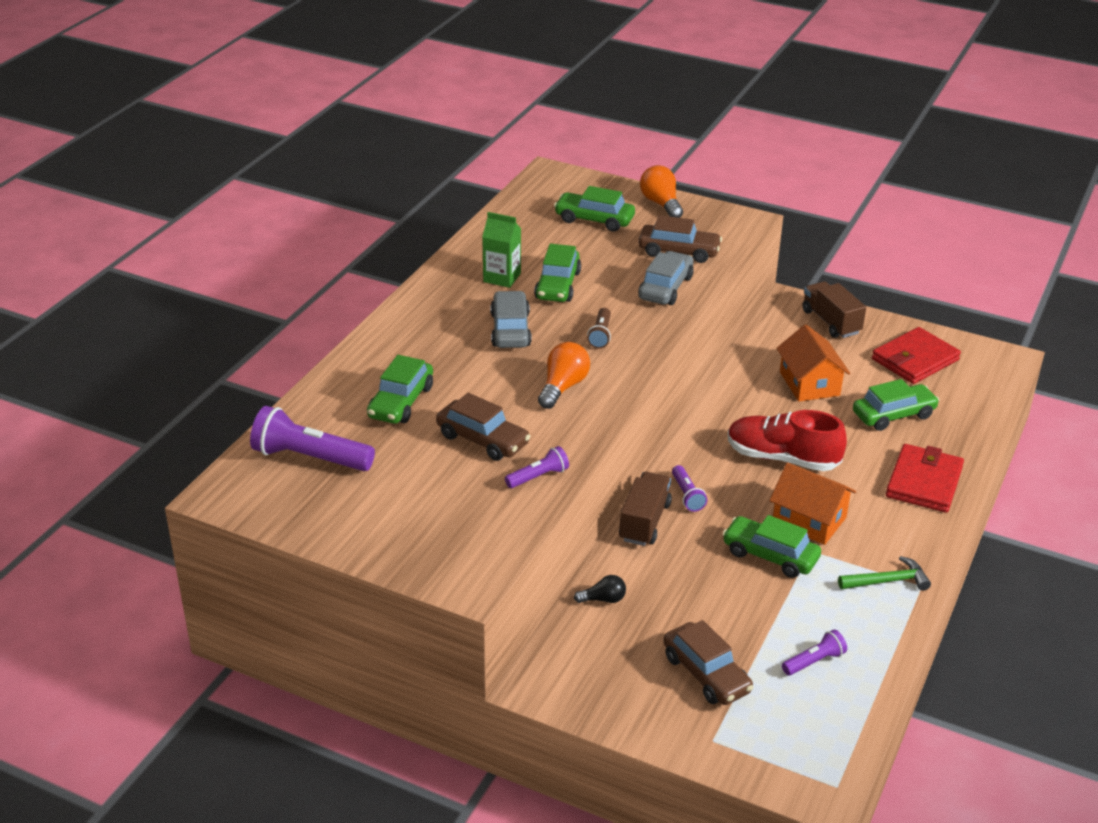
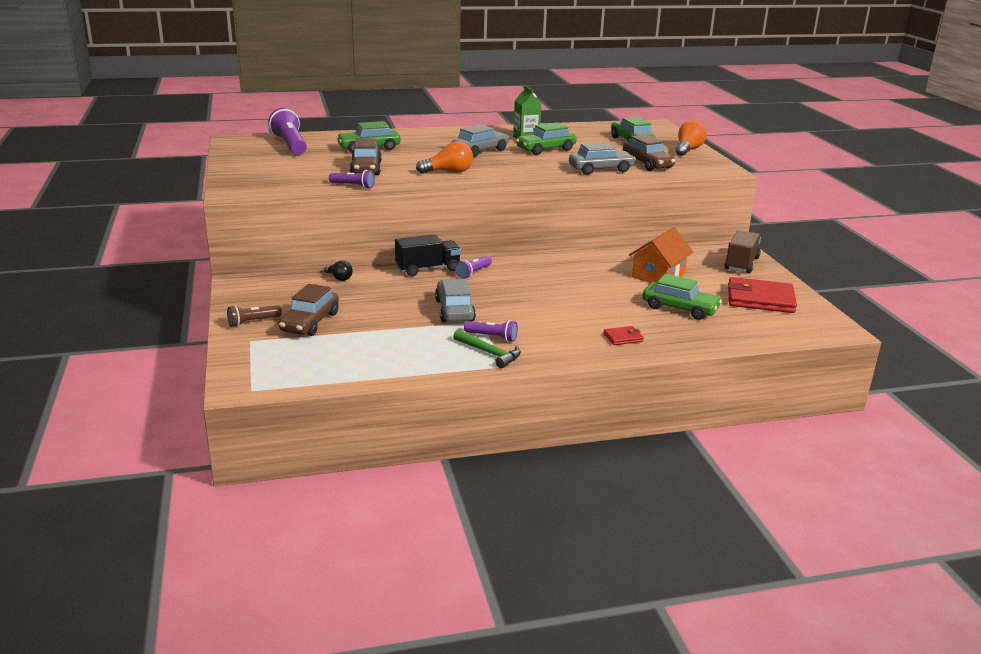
camera: 50 degrees right, 10 degrees down
brown flashlight [587,308,611,349] -> brown flashlight moved to [227,305,282,327]
brown truck [619,472,672,546] -> black truck [395,234,461,276]
green car [722,515,821,578] -> grey car [435,279,476,322]
red shoe [728,410,847,471] -> none
orange house [769,462,856,545] -> none
purple flashlight [782,630,847,675] -> purple flashlight moved to [464,320,518,342]
red wallet [886,444,964,513] -> red wallet [603,326,644,345], size x0.47

